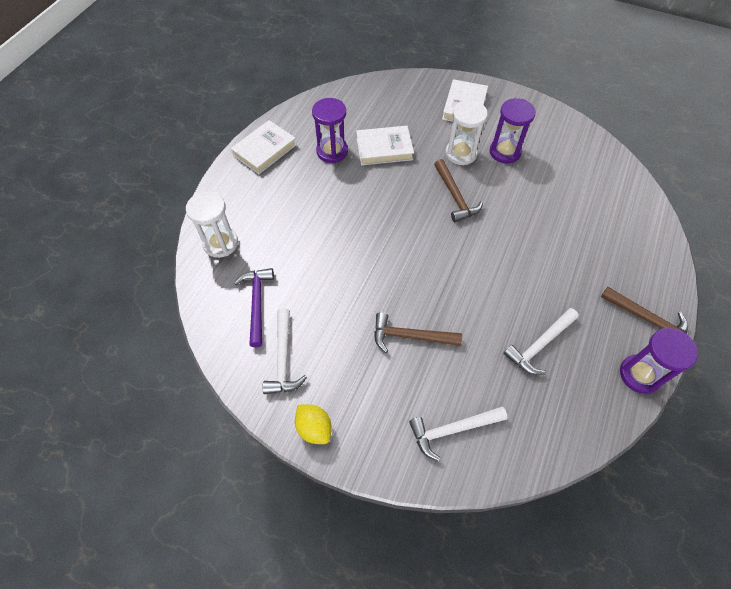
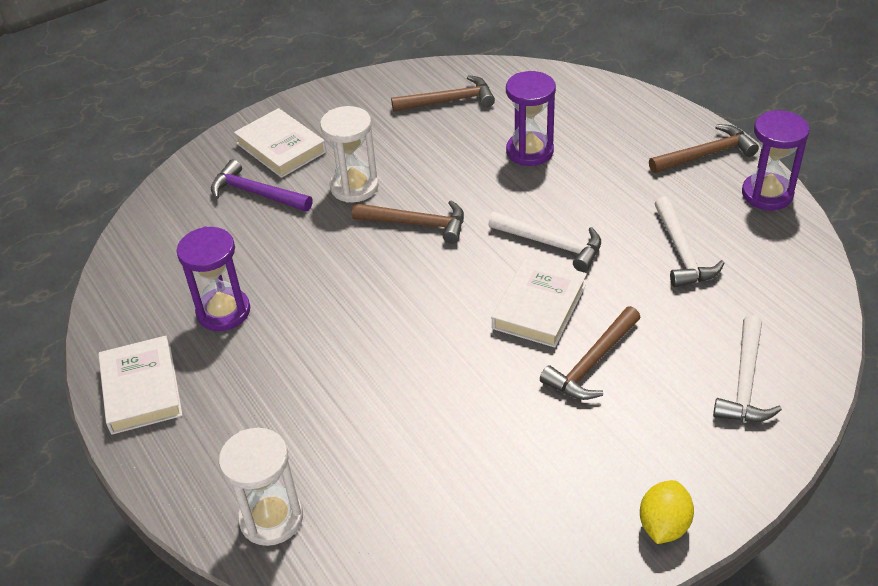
camera: 55 degrees left, 15 degrees down
purple hammer [234,268,274,347] -> purple hammer moved to [211,159,313,212]
white hammer [262,308,307,394] -> white hammer moved to [488,212,601,272]
yellow lemon [295,405,332,444] -> yellow lemon turned 60 degrees counterclockwise [640,480,694,544]
white book [356,126,414,165] -> white book moved to [492,257,587,348]
purple hourglass [489,98,536,163] -> purple hourglass moved to [506,71,556,166]
none -> brown hammer [391,75,495,112]

